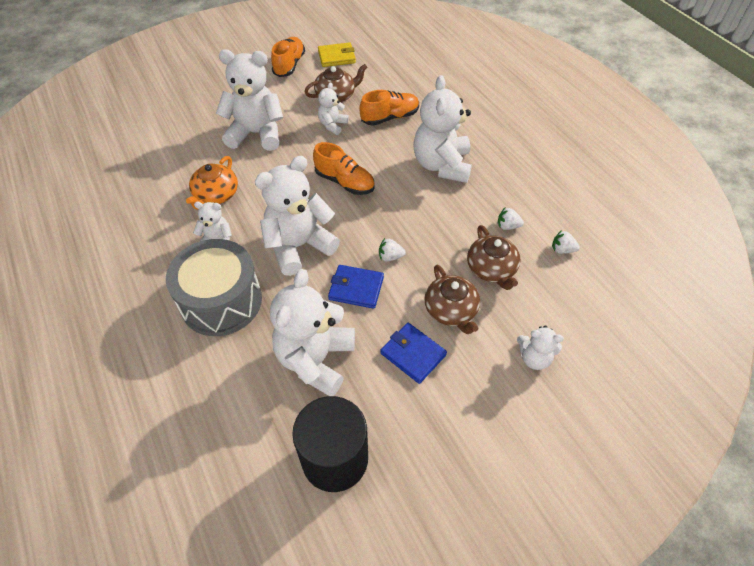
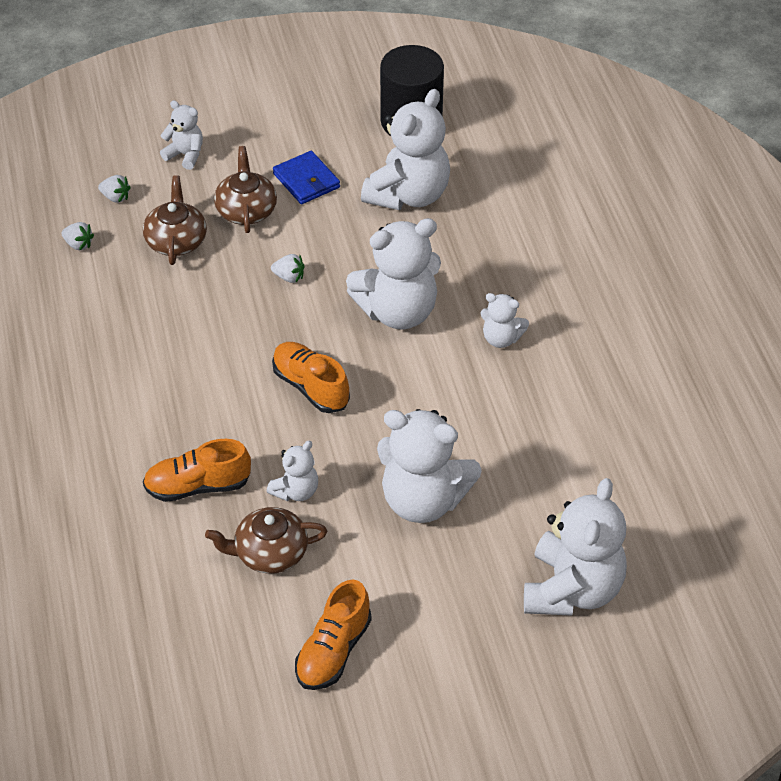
camera: 165 degrees left, 5 degrees down
grey drum [166,239,262,336] -> none
orange teapot [186,156,238,210] -> none
yellow wallet [318,42,356,67] -> none
blue wallet [328,265,384,309] -> none
white teddy bear [413,75,472,183] -> white teddy bear moved to [524,478,627,616]
white strawberry [498,208,524,230] -> white strawberry moved to [98,175,131,203]

